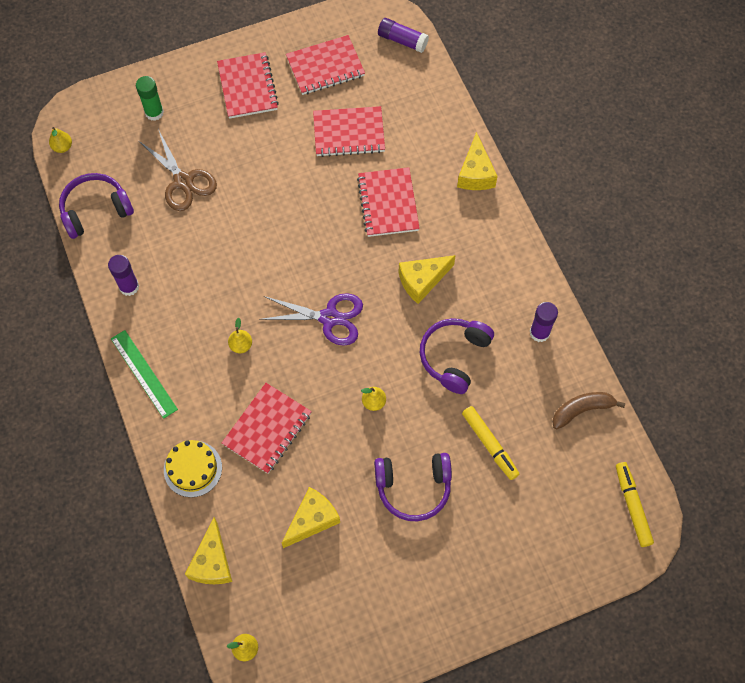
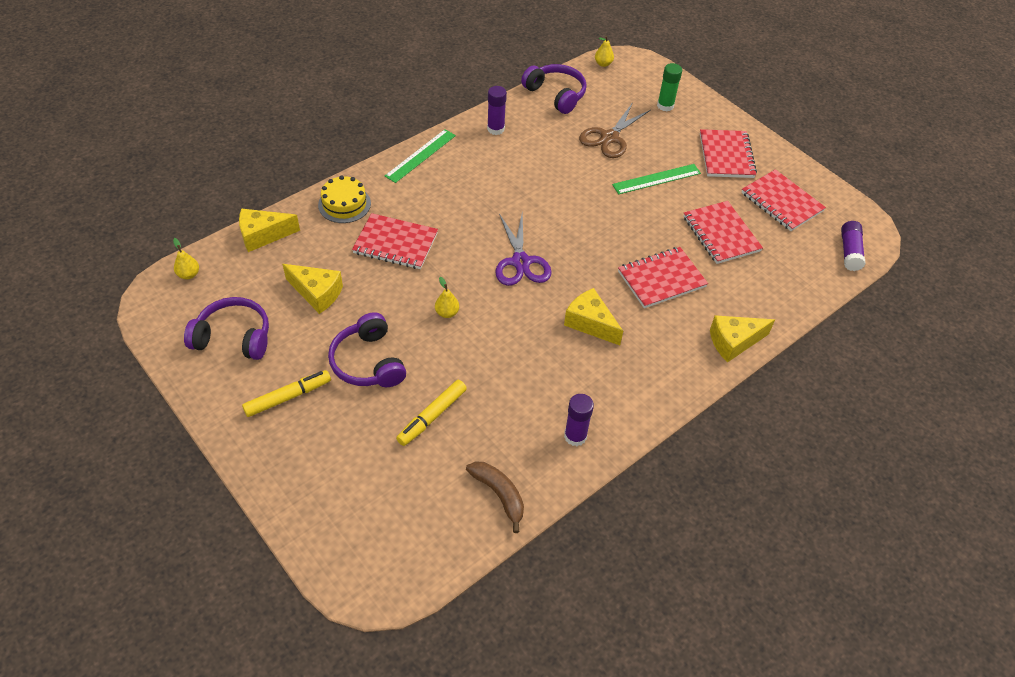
camera: 70 degrees right, 15 degrees down
red notebook [217,52,279,119] -> red notebook turned 60 degrees counterclockwise [700,129,757,178]
yellow pear [228,318,252,353] -> none
purple headphones [420,318,494,394] -> purple headphones moved to [184,297,269,360]
yellow marker [616,462,654,547] -> yellow marker moved to [242,370,331,417]
none -> green ruler [612,164,701,194]

